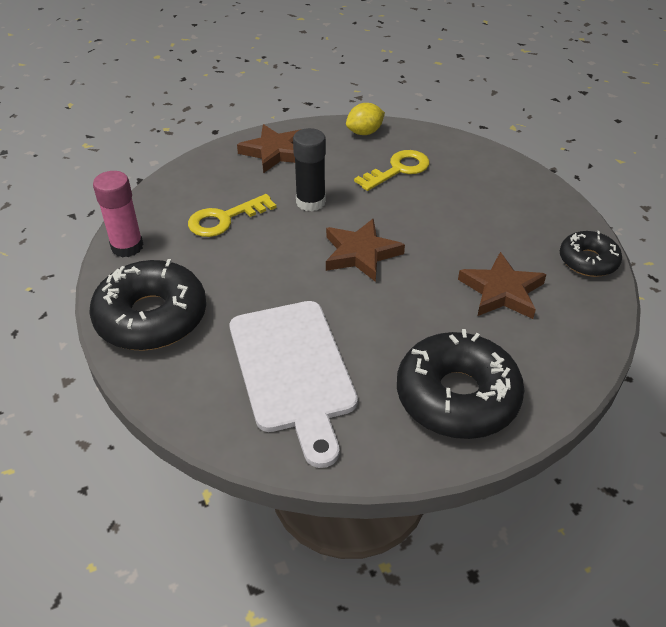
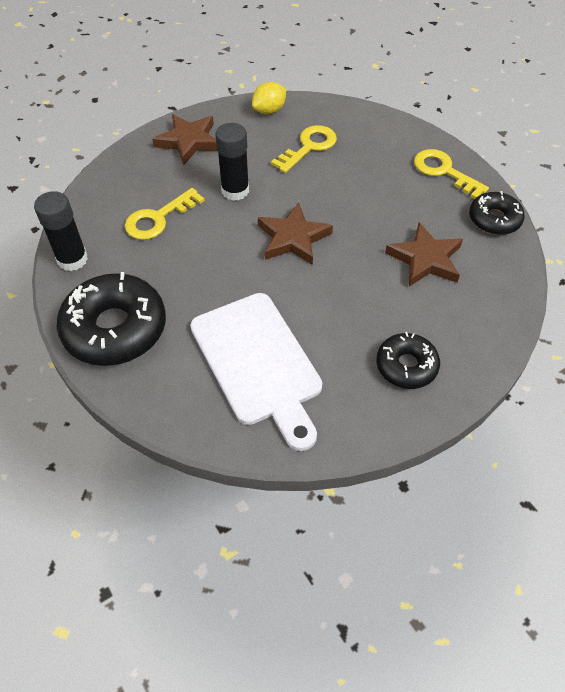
camera: 10 degrees left, 10 degrees up
pink glue stick [93,171,143,258] -> black glue stick [34,191,88,271]
black donut [397,329,524,439] -> black donut [376,332,440,389], size x0.57
none -> yellow key [414,149,489,199]

